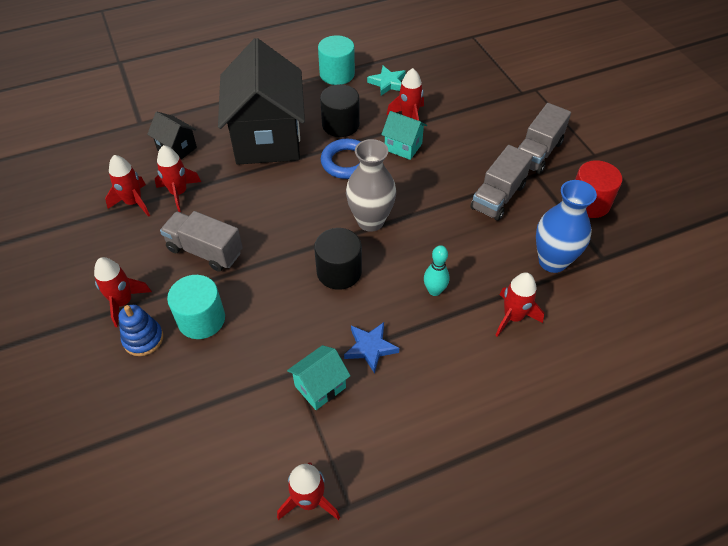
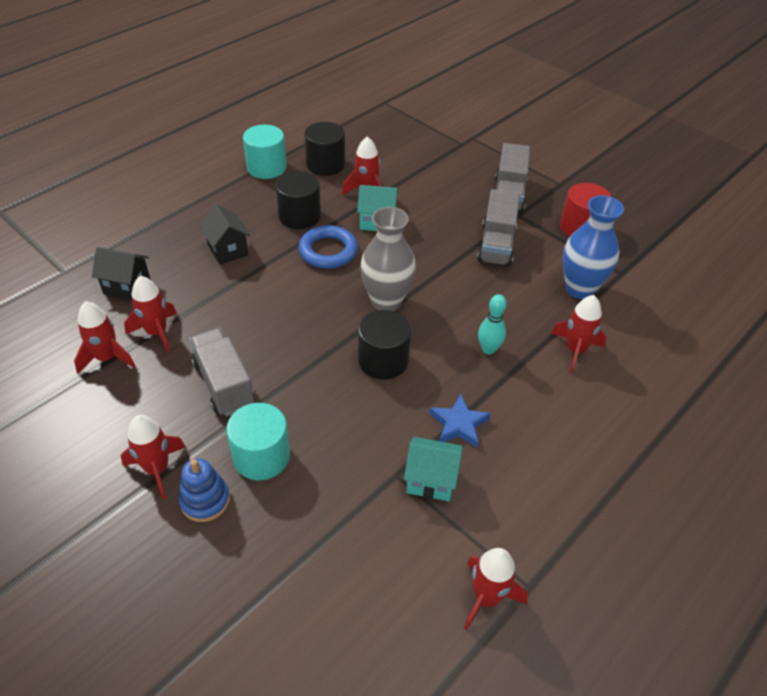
camera: 25 degrees left, 5 degrees down
grey truck [160,211,243,272] -> grey truck turned 60 degrees clockwise [189,328,254,416]
black house [218,38,305,165] -> black house [199,204,251,265], size x0.43
turquoise house [287,345,351,410] -> turquoise house turned 75 degrees clockwise [404,437,463,501]
turquoise star [367,66,406,96] -> black cylinder [304,122,345,176]

